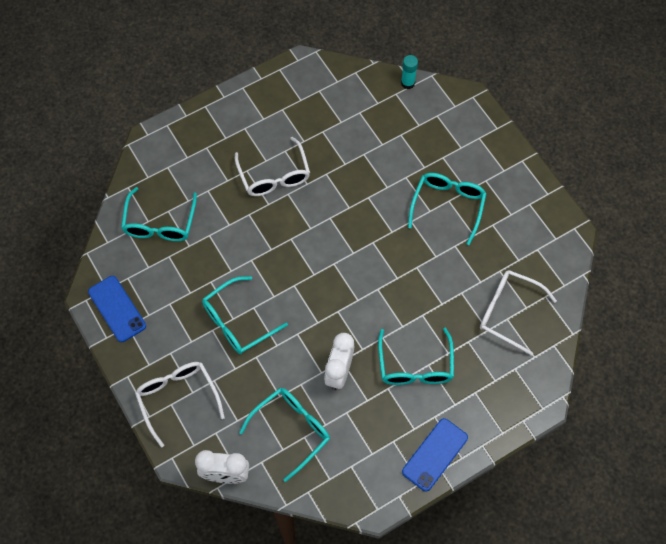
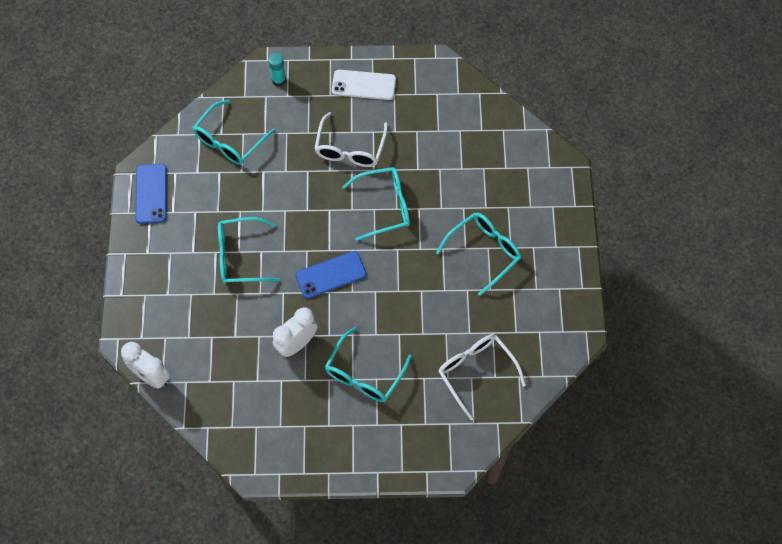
camera: 30 degrees right, 0 degrees up
white glasses [135,362,225,447] -> none
turquoise glasses [239,388,330,482] -> turquoise glasses moved to [342,167,410,241]
turquoise glue stick [401,55,418,89] -> turquoise glue stick moved to [268,53,286,87]
blue phone [402,418,468,492] -> blue phone moved to [295,251,367,299]
none -> white phone [332,70,396,100]

